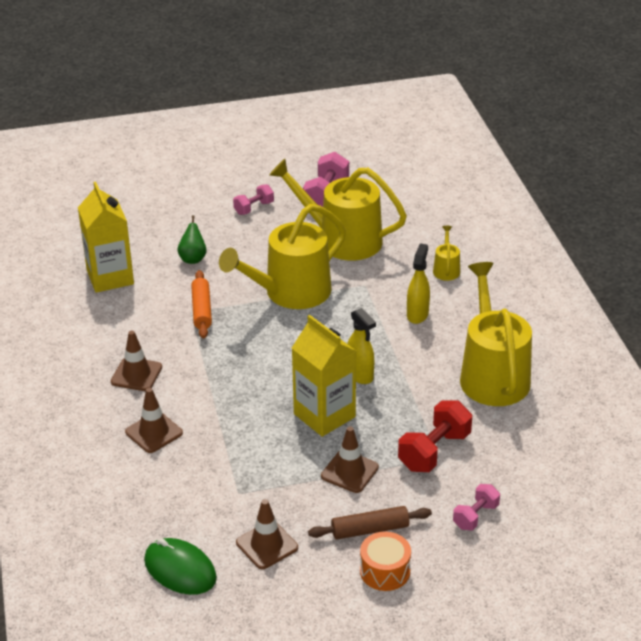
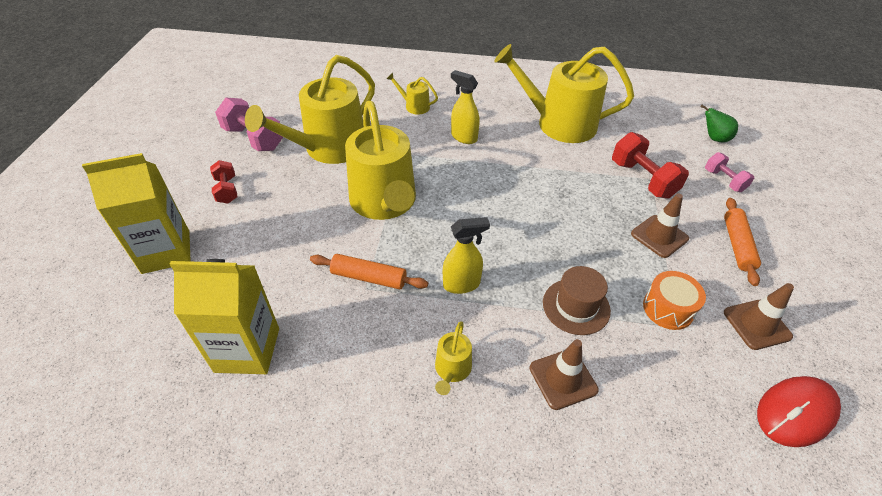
camera: 70 degrees left, 10 degrees up
brown traffic cone [111,331,162,391] -> yellow watering can [435,321,472,395]
green mouse [144,538,217,595] -> red mouse [757,376,841,447]
green pear [177,215,206,264] -> green pear moved to [701,105,738,142]
pink dumbbell [233,184,274,215] -> red dumbbell [210,160,238,204]
yellow carton [292,315,356,437] -> yellow carton moved to [82,153,191,274]
brown rolling pin [308,506,432,539] -> orange rolling pin [724,198,761,286]
yellow spray bottle [347,308,376,384] -> yellow spray bottle moved to [443,217,490,294]
orange drum [360,532,411,591] -> orange drum moved to [643,271,706,330]
none -> brown hat [543,266,611,335]

